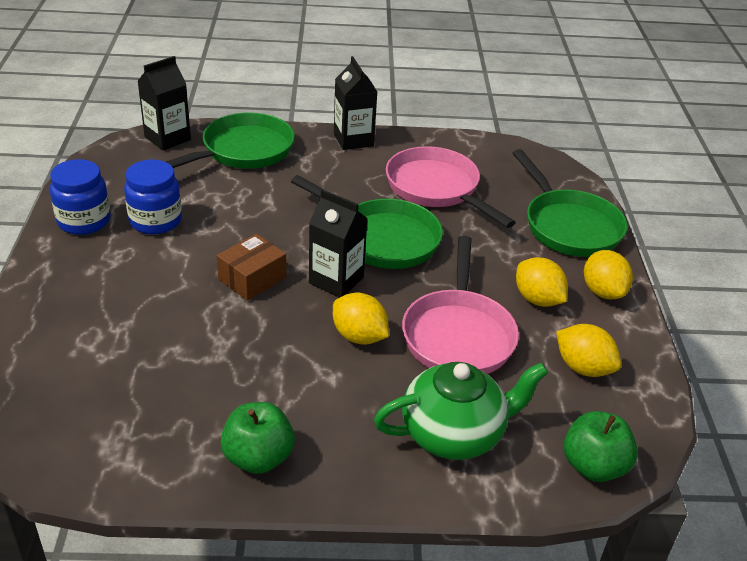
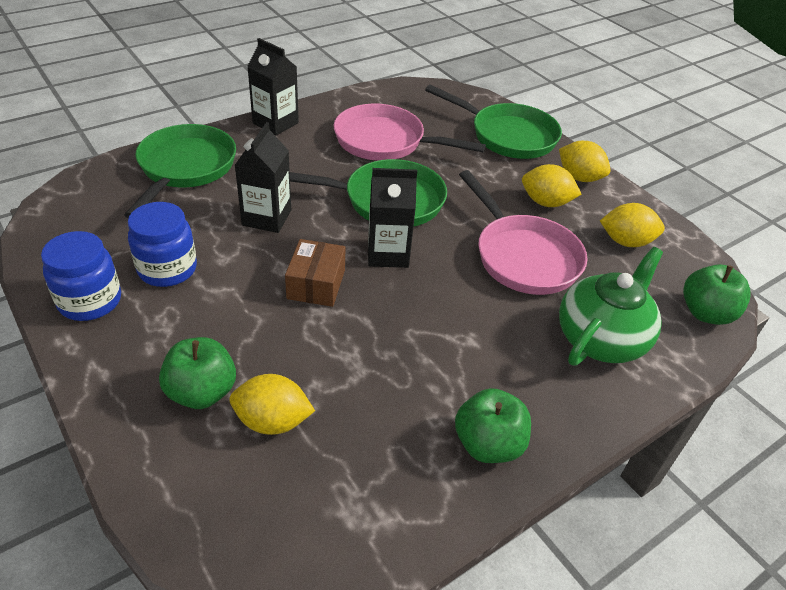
camera: 35 degrees left, 5 degrees up
black carton [137,56,191,150] -> black carton moved to [234,122,291,233]
yellow lemon [333,293,389,345] -> yellow lemon moved to [230,374,315,435]
none -> green apple [159,337,236,409]

